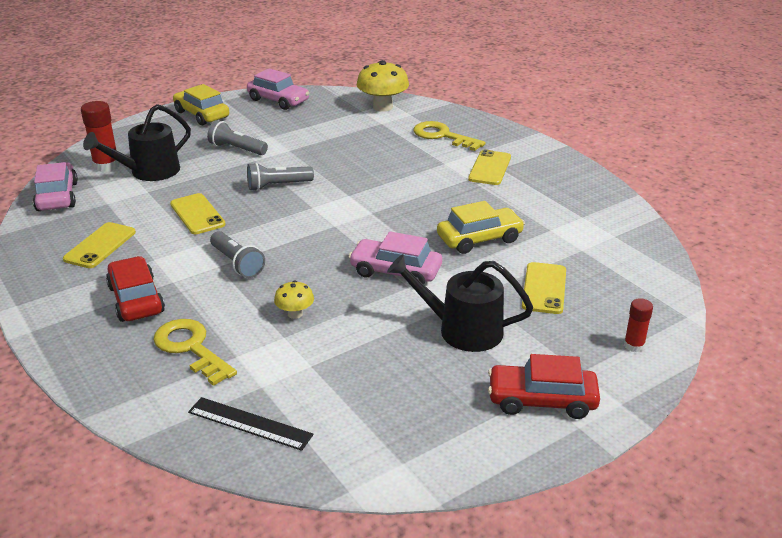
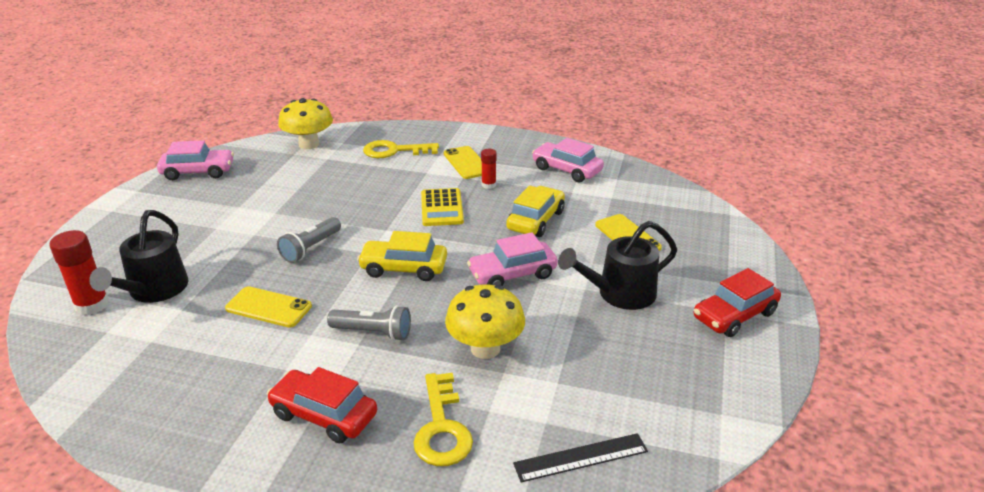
camera: 40 degrees left, 0 degrees up
pink car [33,162,78,211] -> pink car moved to [532,138,604,182]
yellow phone [63,222,136,268] -> none
yellow key [154,319,237,386] -> yellow key turned 105 degrees counterclockwise [413,373,473,466]
yellow car [173,84,229,125] -> yellow car moved to [357,231,447,281]
grey flashlight [207,120,268,155] -> none
yellow mushroom [274,281,314,319] -> yellow mushroom [445,284,525,359], size x1.93
red glue stick [624,298,653,352] -> red glue stick moved to [481,149,497,189]
none -> yellow calculator [421,188,464,226]

